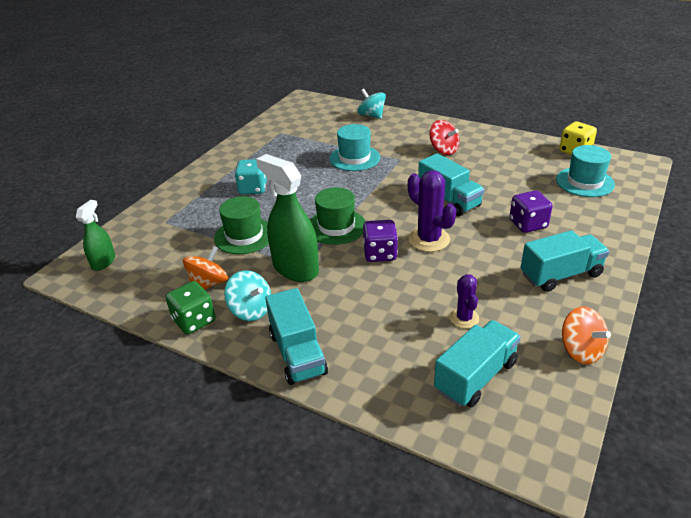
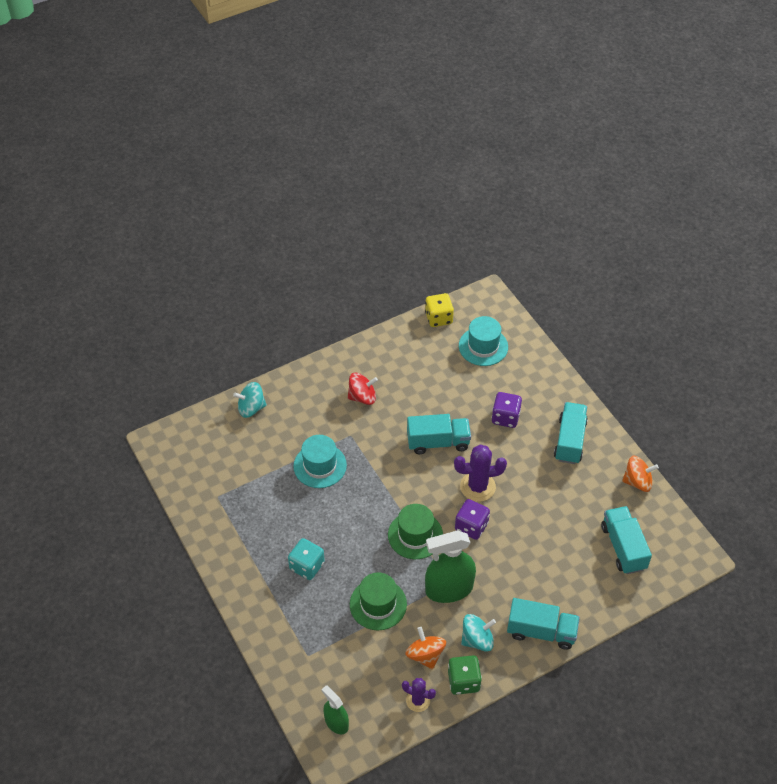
camera: 60 degrees left, 15 degrees up
purple cactus [450,274,479,328] -> purple cactus moved to [402,678,436,712]

